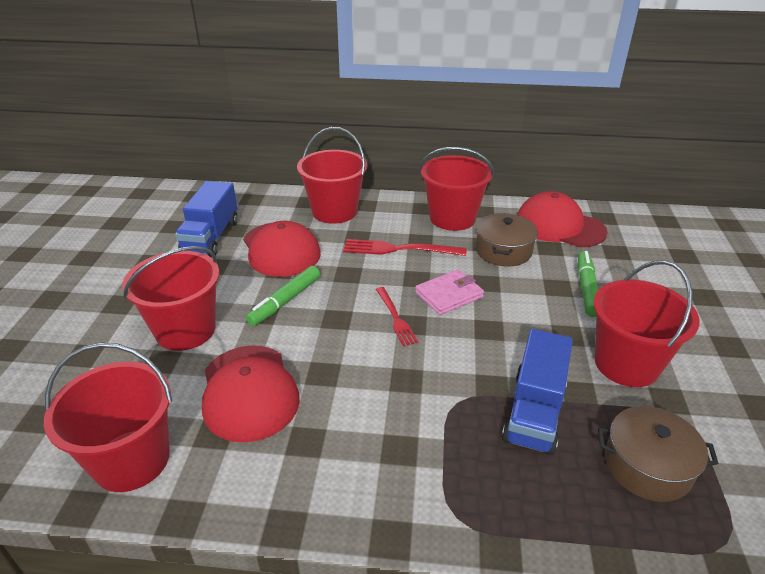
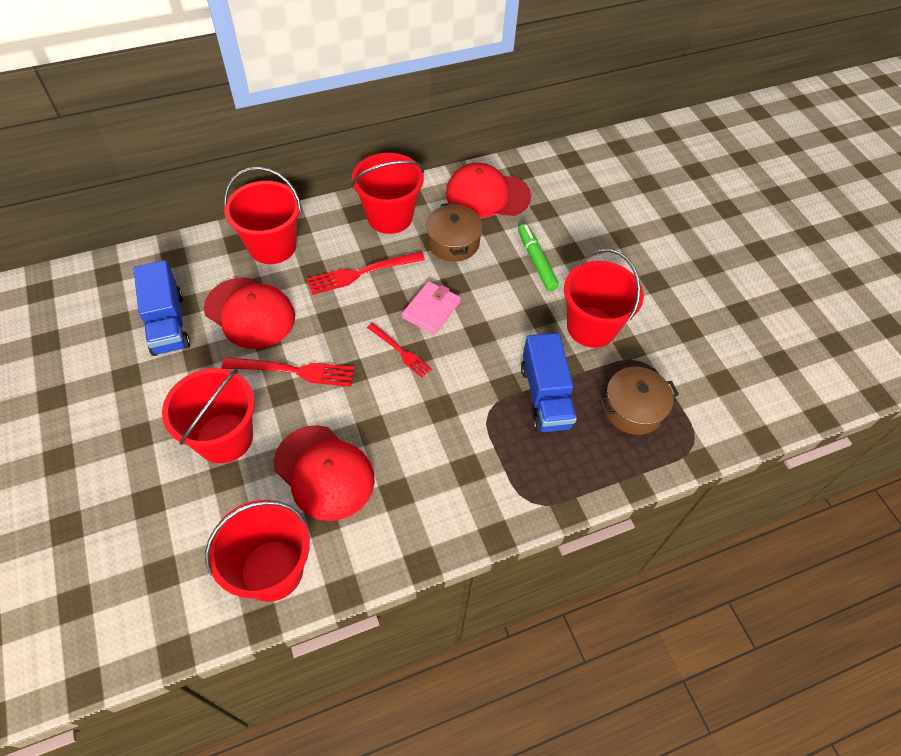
camera: 30 degrees left, 20 degrees up
green marker [246,266,320,326] -> red fork [222,357,355,387]

